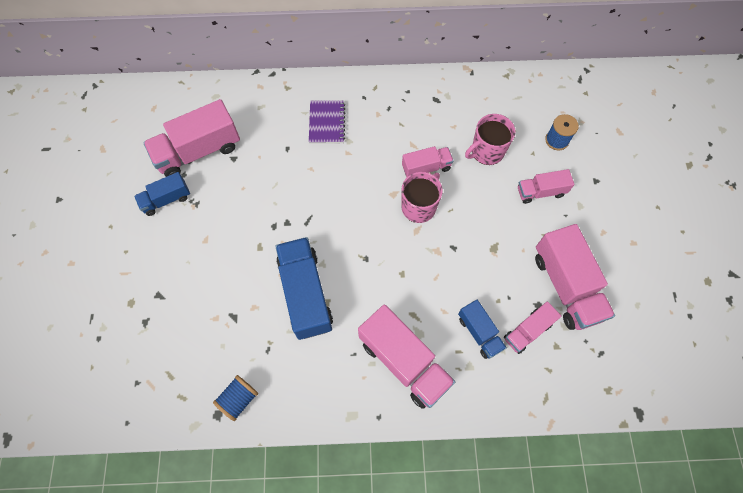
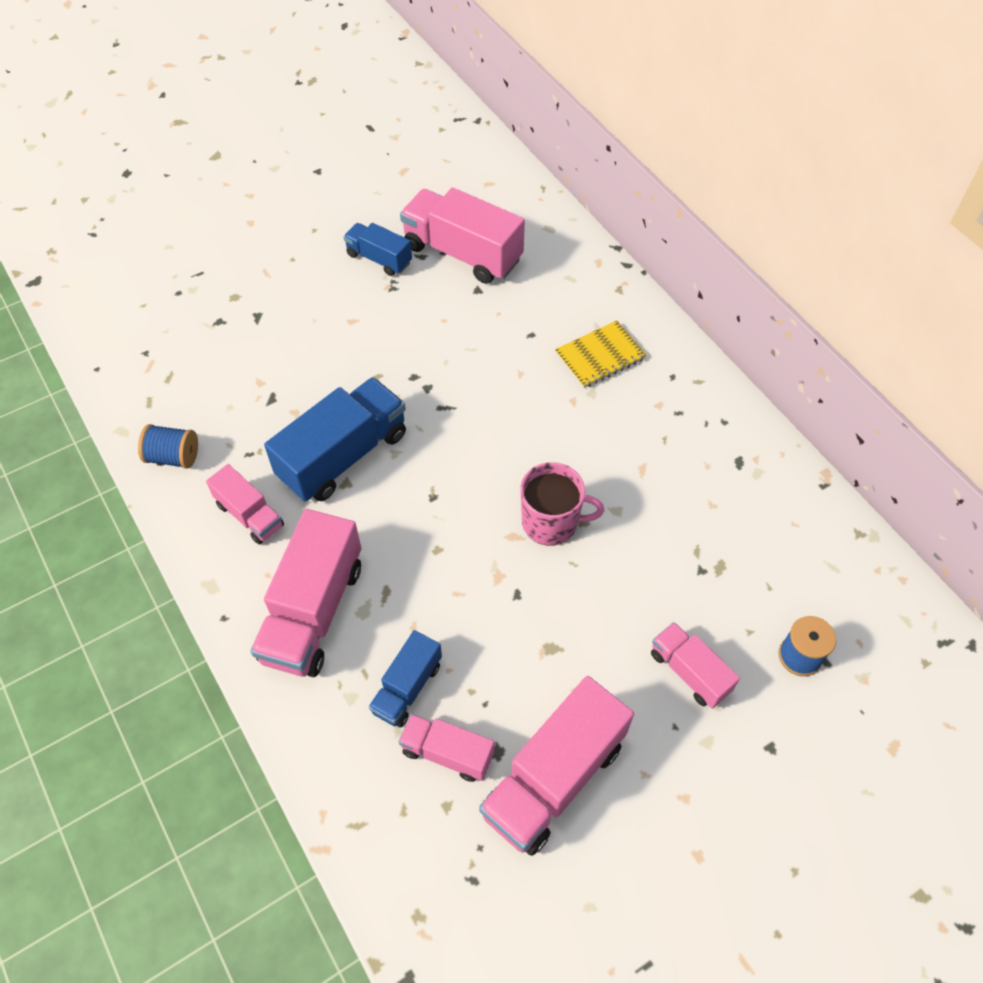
camera: 60 degrees right, 10 degrees down
purple notebook [309,100,345,144] -> yellow notebook [555,321,647,388]
pink truck [402,146,454,177] -> pink truck moved to [206,464,284,544]
pink mug [465,114,516,165] -> none

